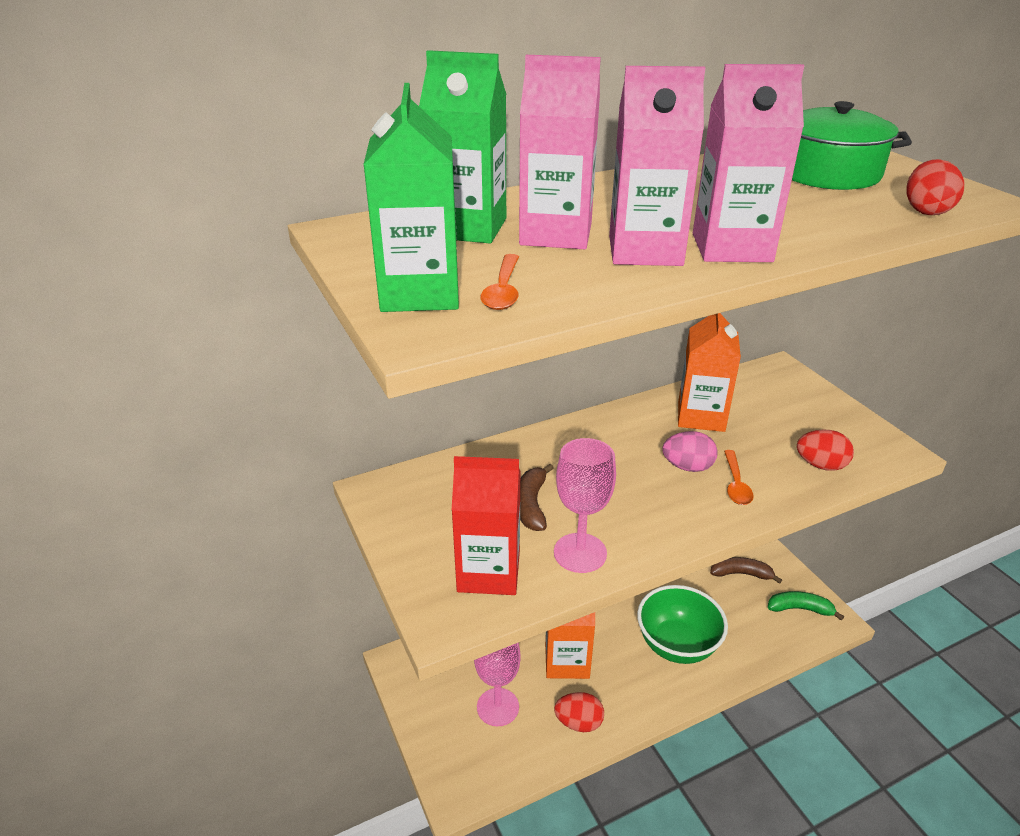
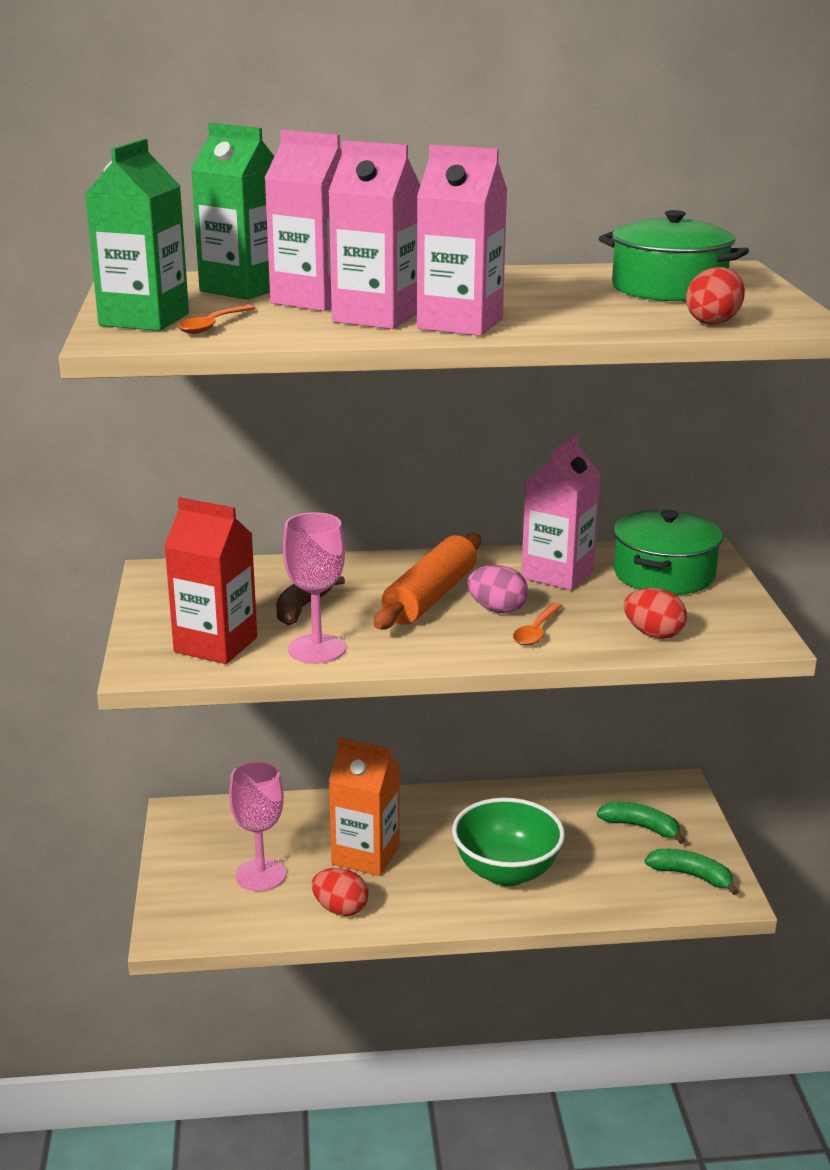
camera: 20 degrees right, 10 degrees down
orange carton [678,313,741,432] -> pink carton [521,435,601,590]
brown banana [710,557,782,584] -> green banana [597,802,685,844]
none -> orange rolling pin [374,533,481,629]
none -> green pot [614,510,723,595]

